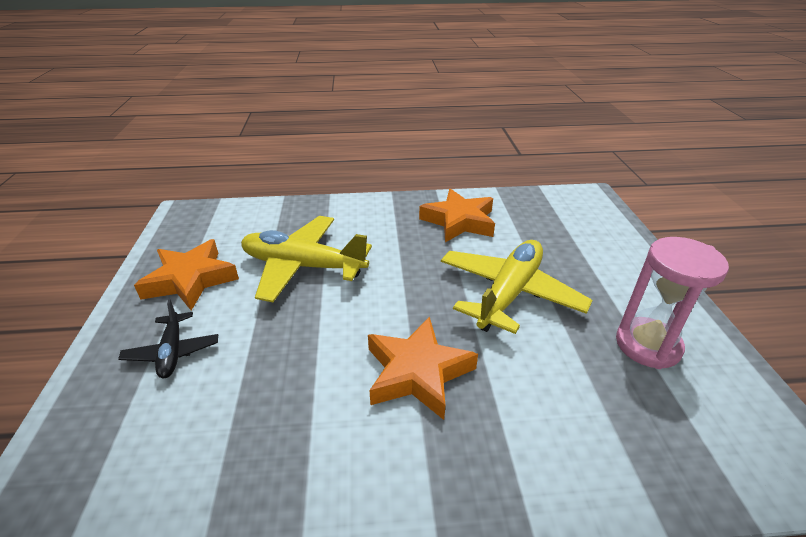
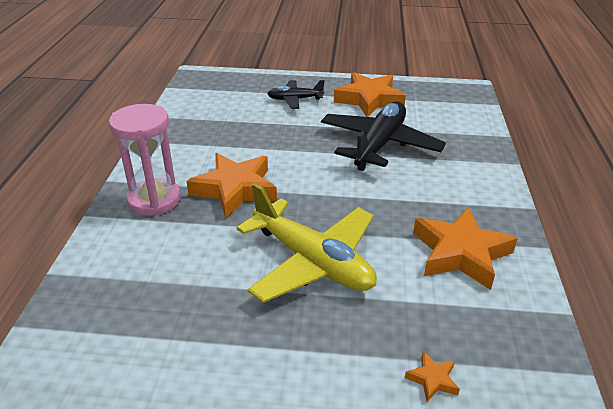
camera: 100 degrees right, 0 degrees up
yellow plane [241,216,372,302] -> black plane [321,102,446,171]
pink hourglass [616,237,729,369] -> pink hourglass moved to [109,104,181,216]
none -> orange star [405,351,460,402]

